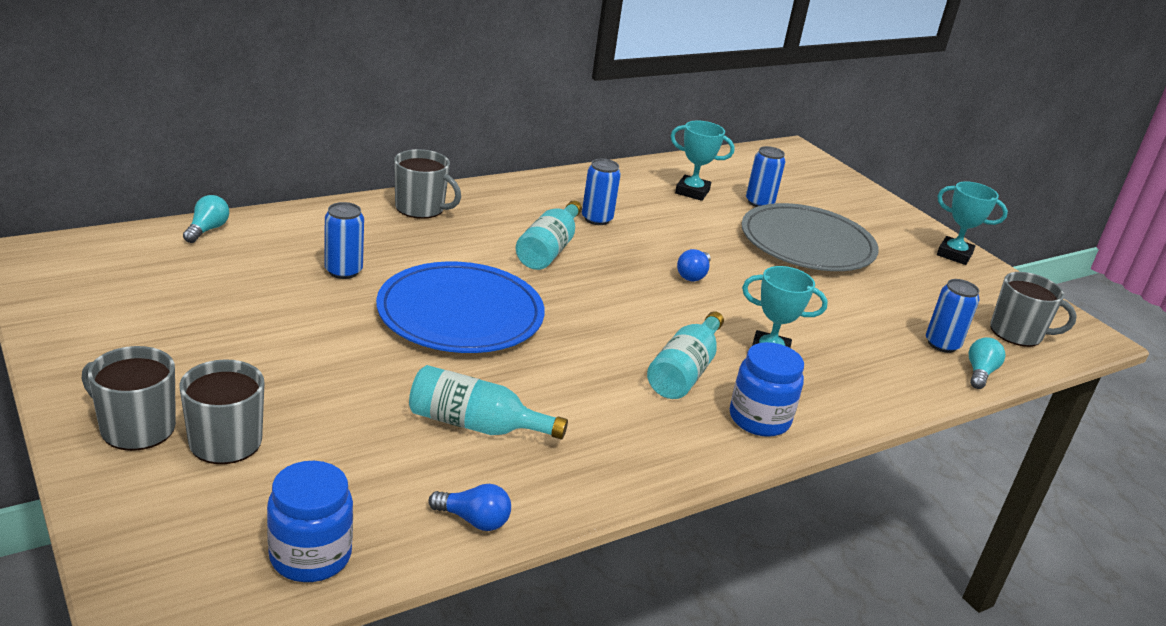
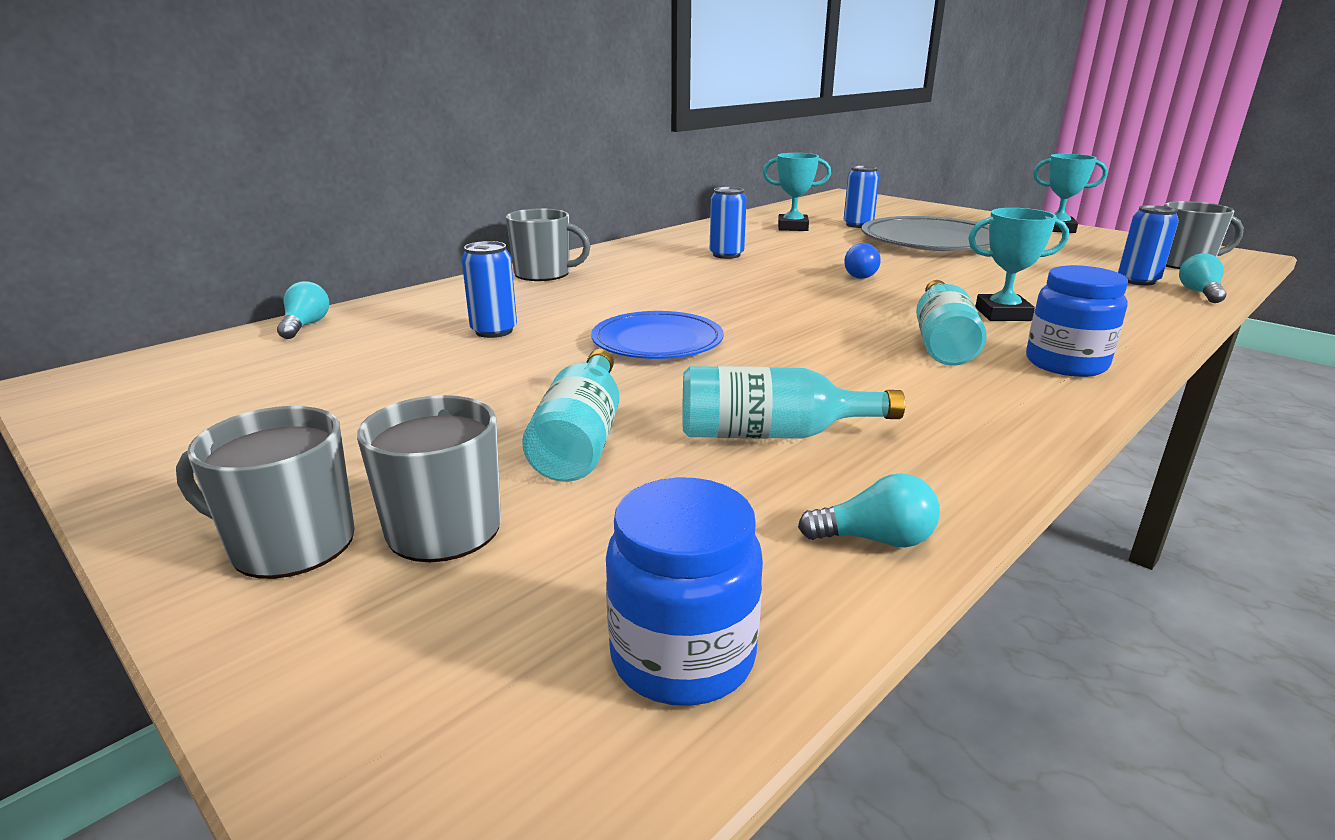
camera: 10 degrees left, 5 degrees down
blue plate [376,261,545,353] -> blue plate [591,311,724,359], size x0.64
blue light bulb [428,484,511,531] -> turquoise light bulb [798,473,940,547]
turquoise bottle [516,200,582,270] -> turquoise bottle moved to [522,349,619,482]

